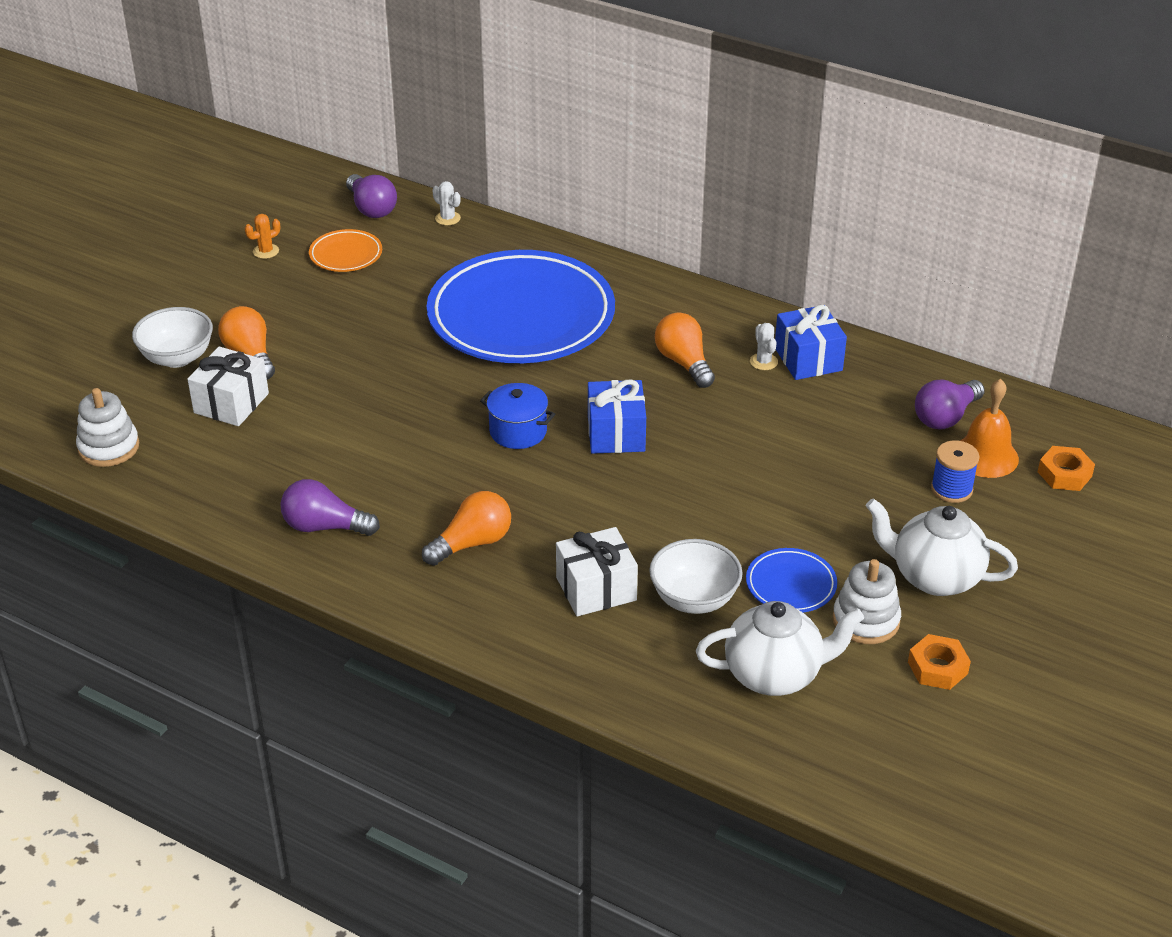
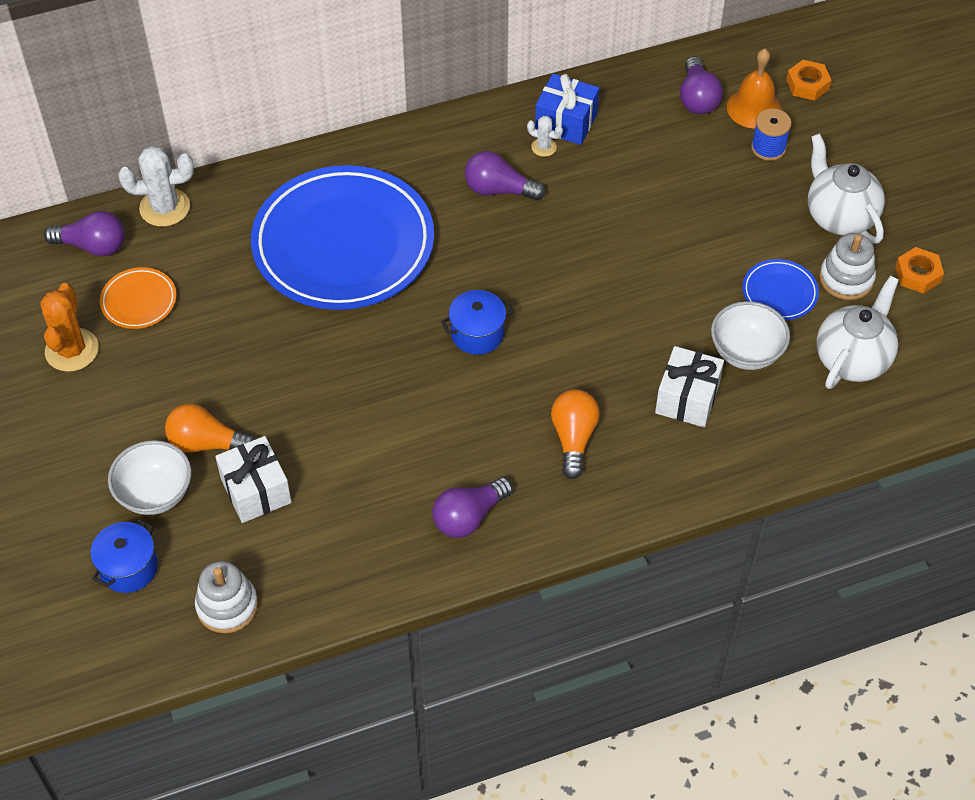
camera: 50 degrees left, 15 degrees up
orange cactus [245,214,280,259] -> orange cactus [40,283,99,372], size x1.93
white cactus [432,181,461,225] -> white cactus [118,146,194,227], size x1.93
blue gift [588,380,646,454] -> none
orange light bulb [655,313,715,388] -> purple light bulb [465,151,545,200]
white teapot [866,498,1018,596] -> white teapot turned 90 degrees clockwise [808,134,885,244]
none -> blue pot [90,519,158,593]

